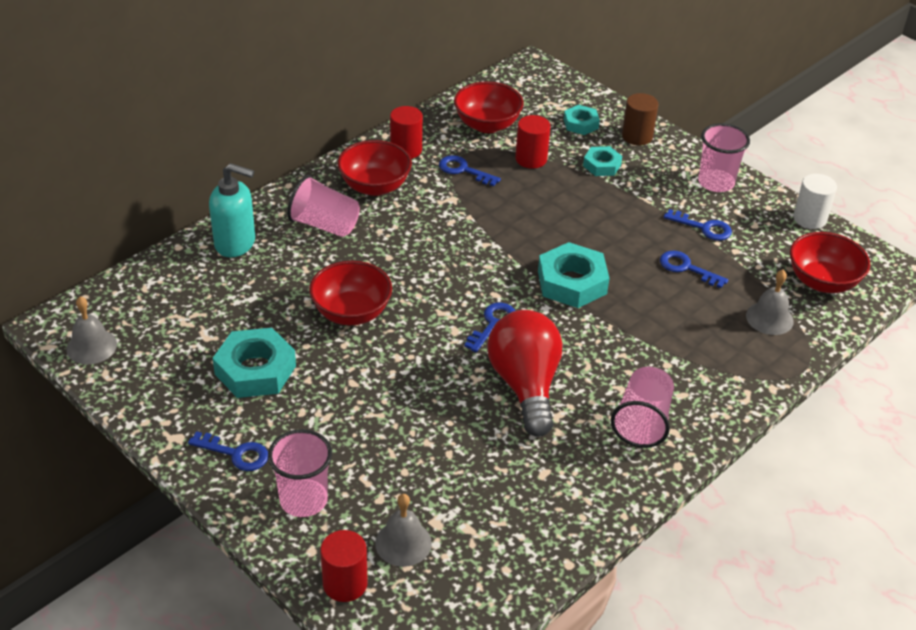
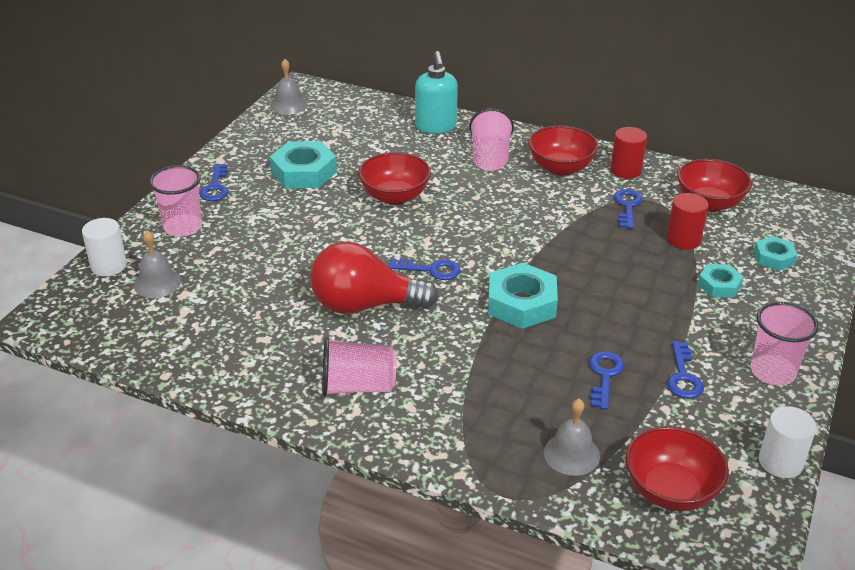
camera: 70 degrees right, 5 degrees down
red cylinder [320,530,368,602] -> white cylinder [82,218,127,276]
red light bulb [487,310,562,437] -> red light bulb turned 150 degrees counterclockwise [310,241,438,314]
brown cylinder [622,93,659,145] -> none

